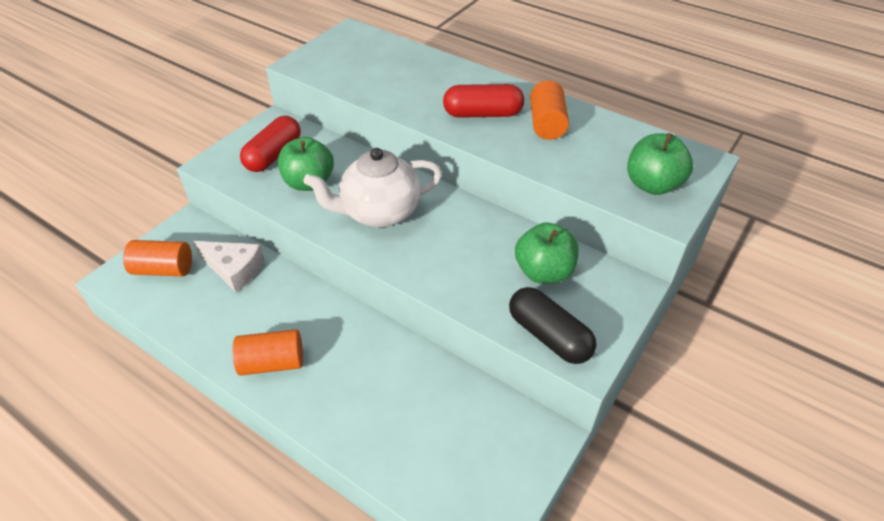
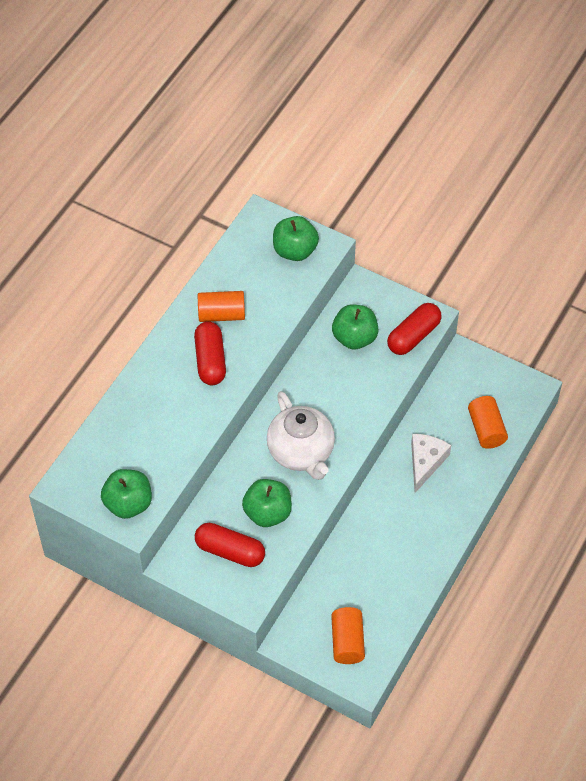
camera: 95 degrees left, 10 degrees up
white cheese [193,241,264,292] -> white cheese moved to [411,434,451,493]
orange cylinder [233,329,303,376] -> orange cylinder moved to [468,396,508,449]
black capsule [509,287,596,364] -> red capsule [387,303,442,355]
none -> green apple [101,469,152,519]

